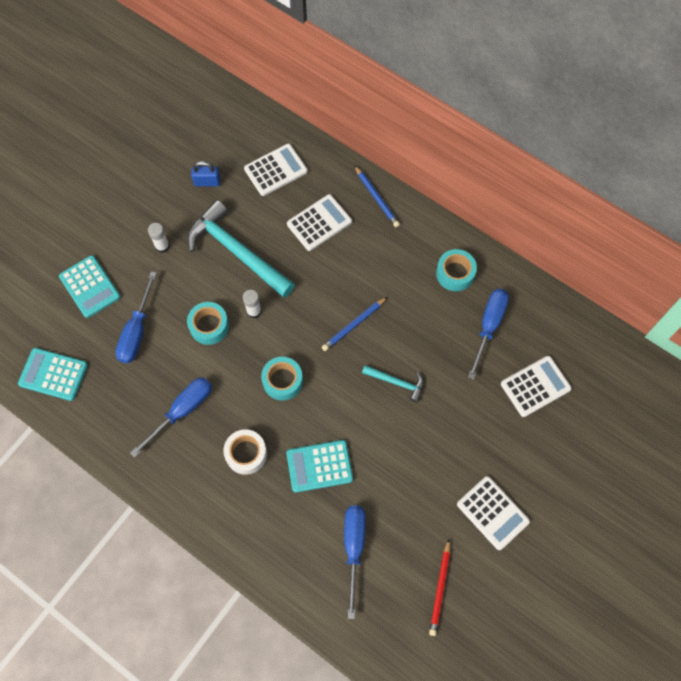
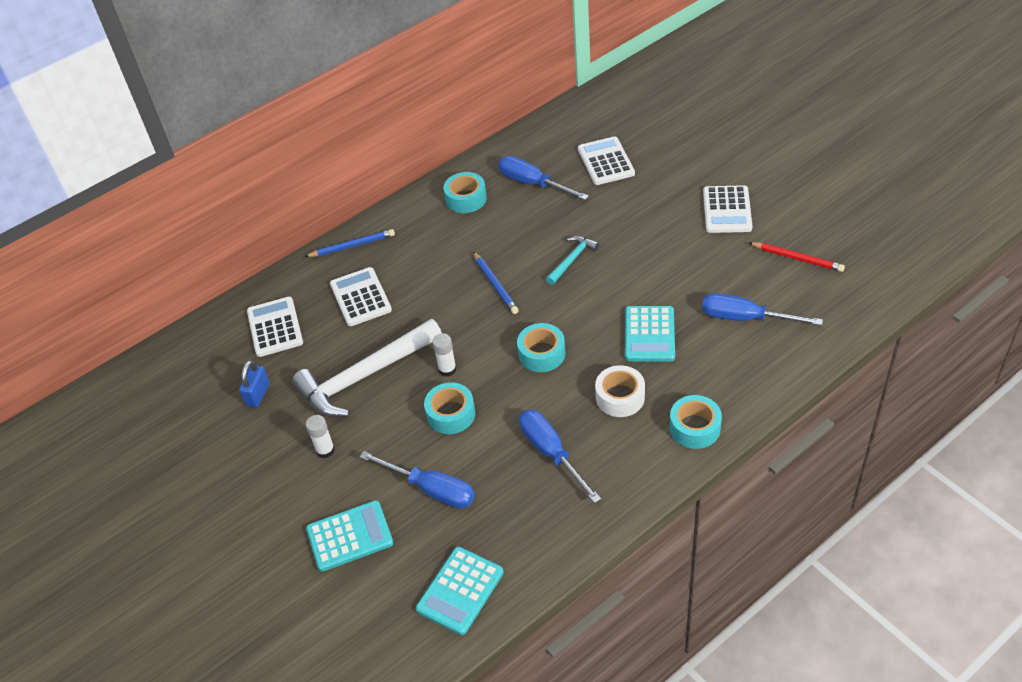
camera: 70 degrees left, 20 degrees down
turquoise hammer [187,200,295,298] -> white hammer [292,319,442,417]
white calculator [457,476,530,550] -> white calculator turned 120 degrees clockwise [703,185,752,233]
none -> turquoise tape [670,395,722,449]

